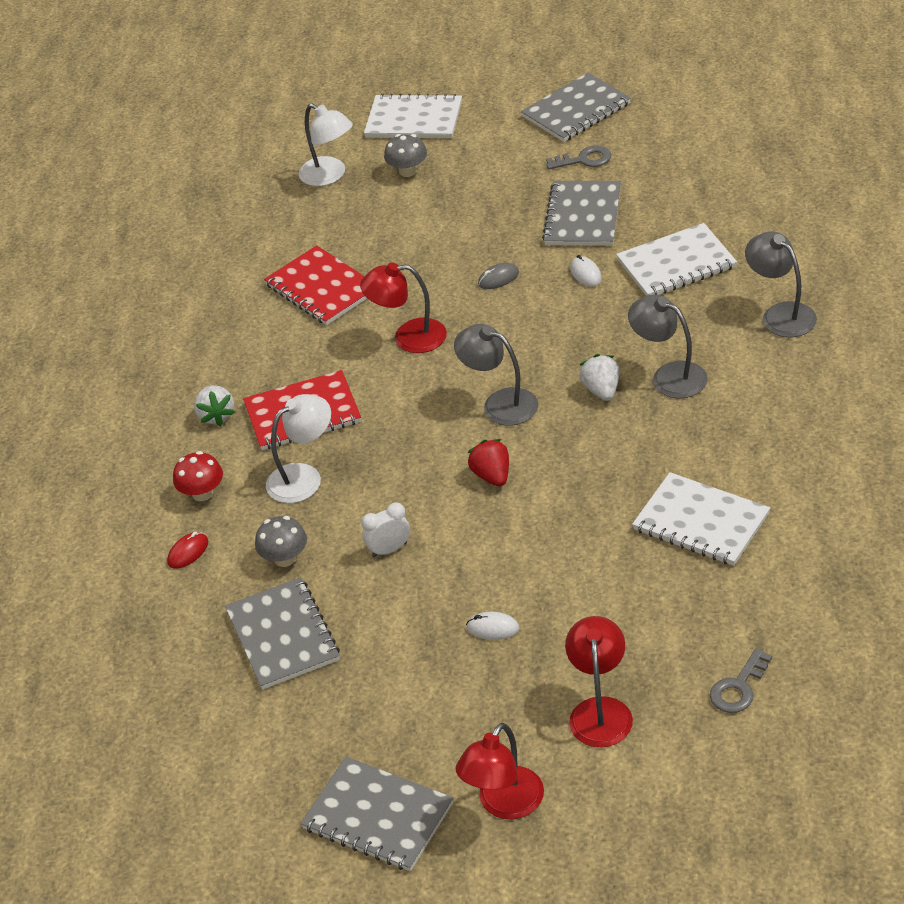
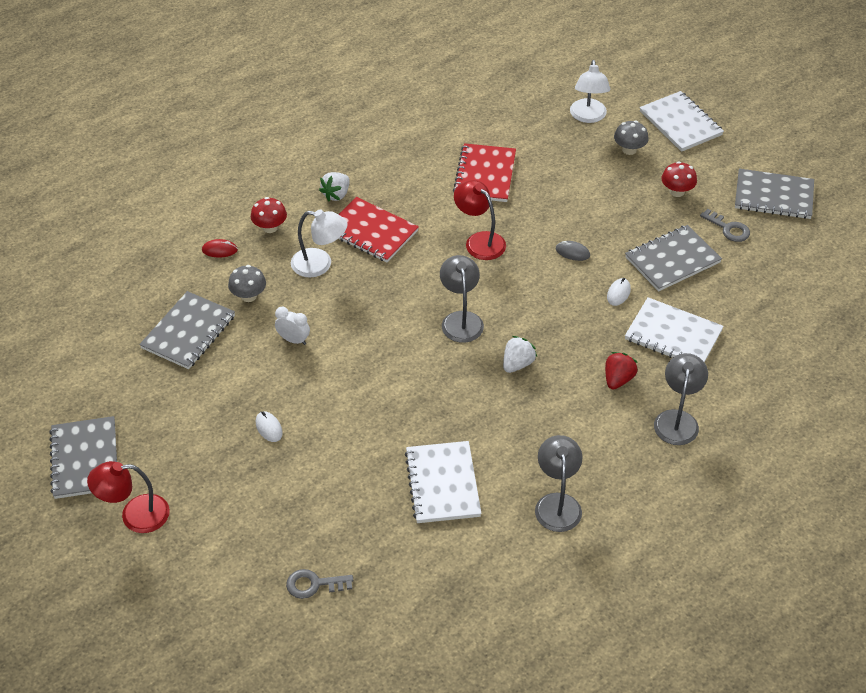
camera: 45 degrees right, 5 degrees up
red strawberry [467,439,509,487] -> red strawberry moved to [605,352,638,390]
red lamp [565,616,633,747] -> none
grey lamp [628,294,708,398] -> grey lamp moved to [535,435,582,532]
none -> red mushroom [662,161,697,197]

